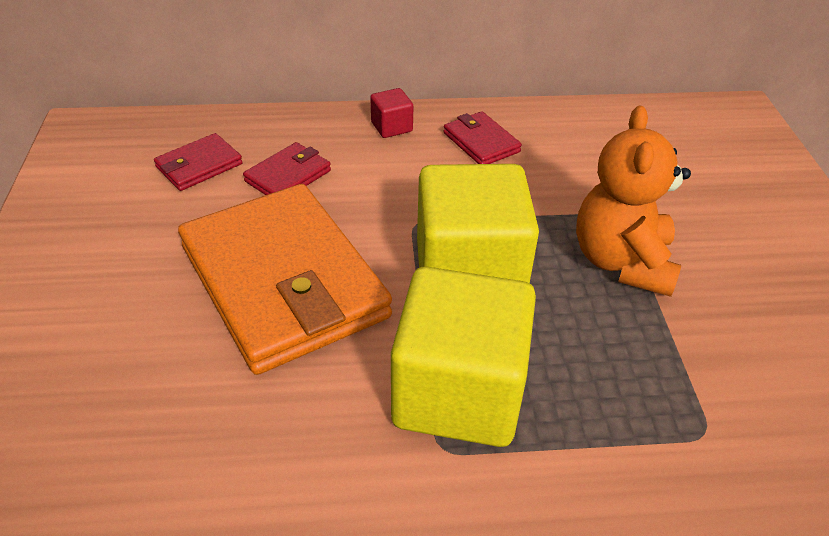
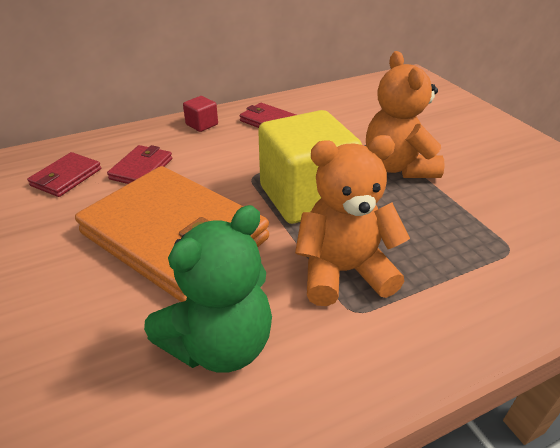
camera: 20 degrees left, 5 degrees down
yellow cube [391,267,536,447] -> orange teddy bear [295,135,410,306]
none -> green teddy bear [144,205,272,373]

